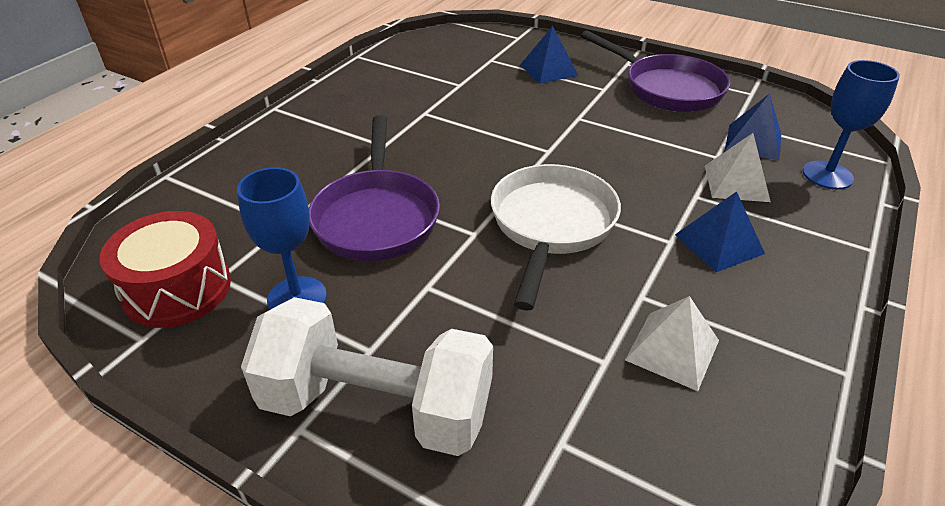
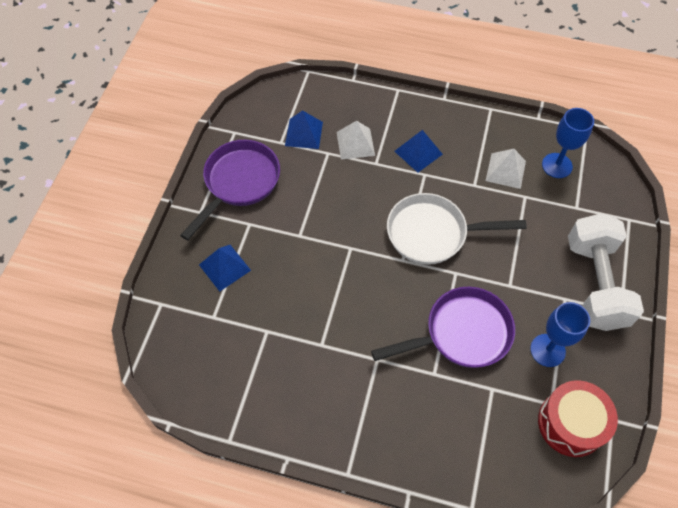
camera: 105 degrees left, 20 degrees up
blue goblet [803,60,900,189] -> blue goblet moved to [542,108,594,178]

